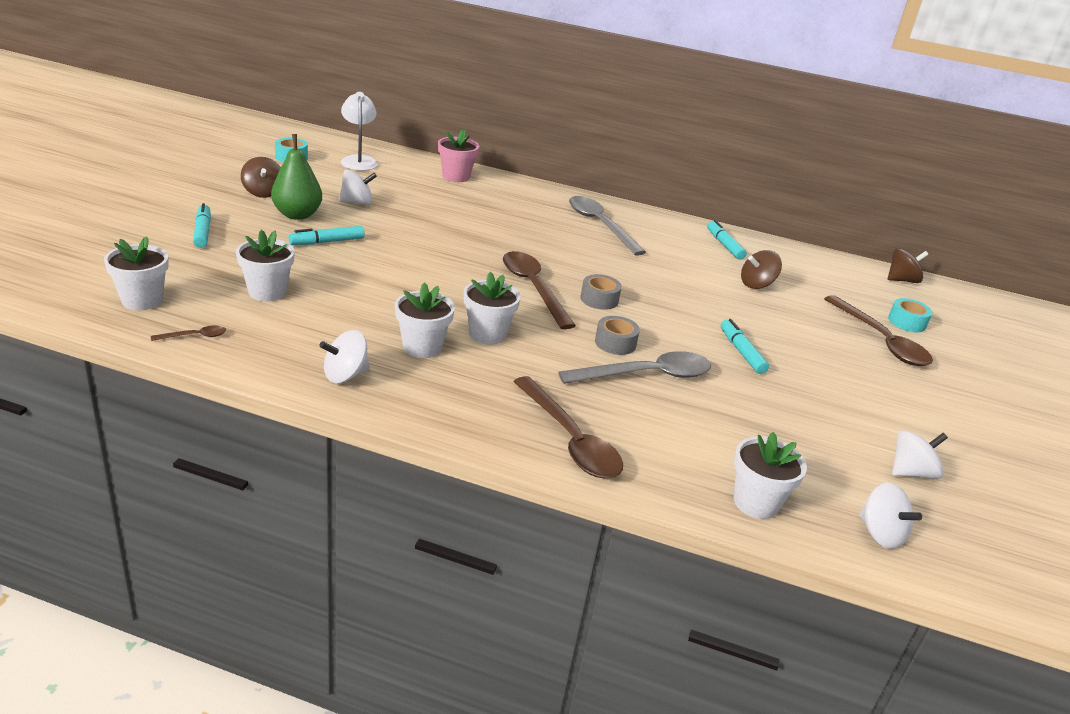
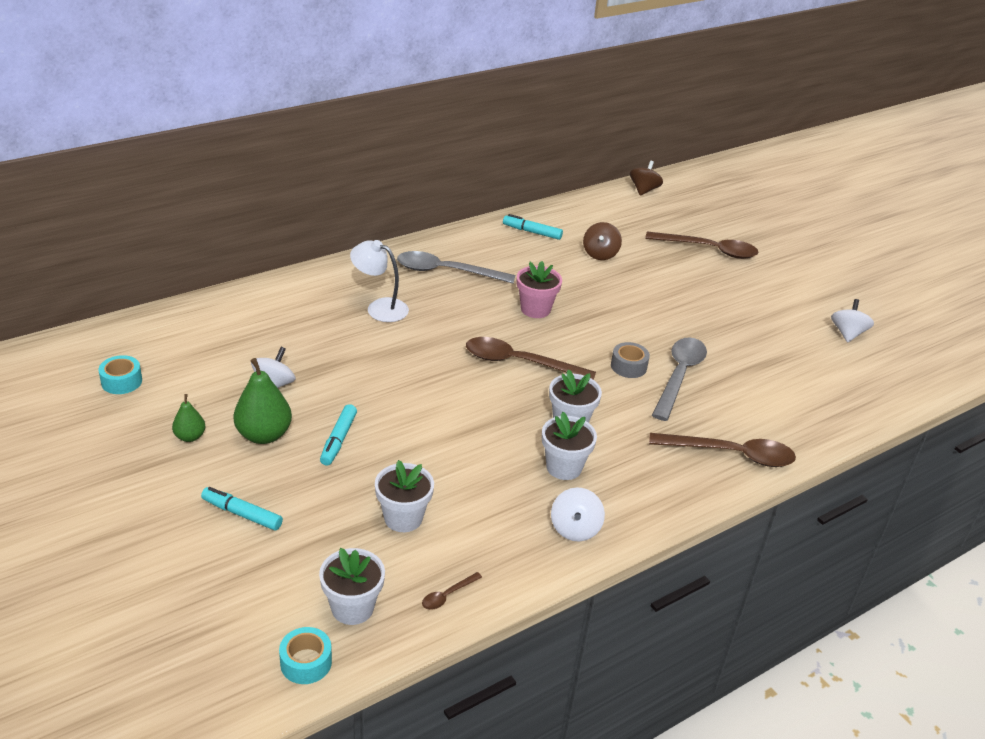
camera: 50 degrees left, 5 degrees up
brown spoon [151,325,226,341] -> brown spoon turned 150 degrees counterclockwise [422,572,482,610]
brown spinning top [241,157,281,198] -> green pear [172,394,205,442]
white lamp [341,92,378,171] -> white lamp moved to [350,240,409,322]
pink flower pot [438,129,480,182] -> pink flower pot moved to [517,261,562,318]
grey tape [580,274,622,310] -> none
turquoise marker [721,319,769,374] -> none
white flower pot [734,432,807,519] -> none
white spinning top [859,483,922,549] -> none
turquoise tape [888,298,932,332] -> turquoise tape moved to [279,627,332,684]

